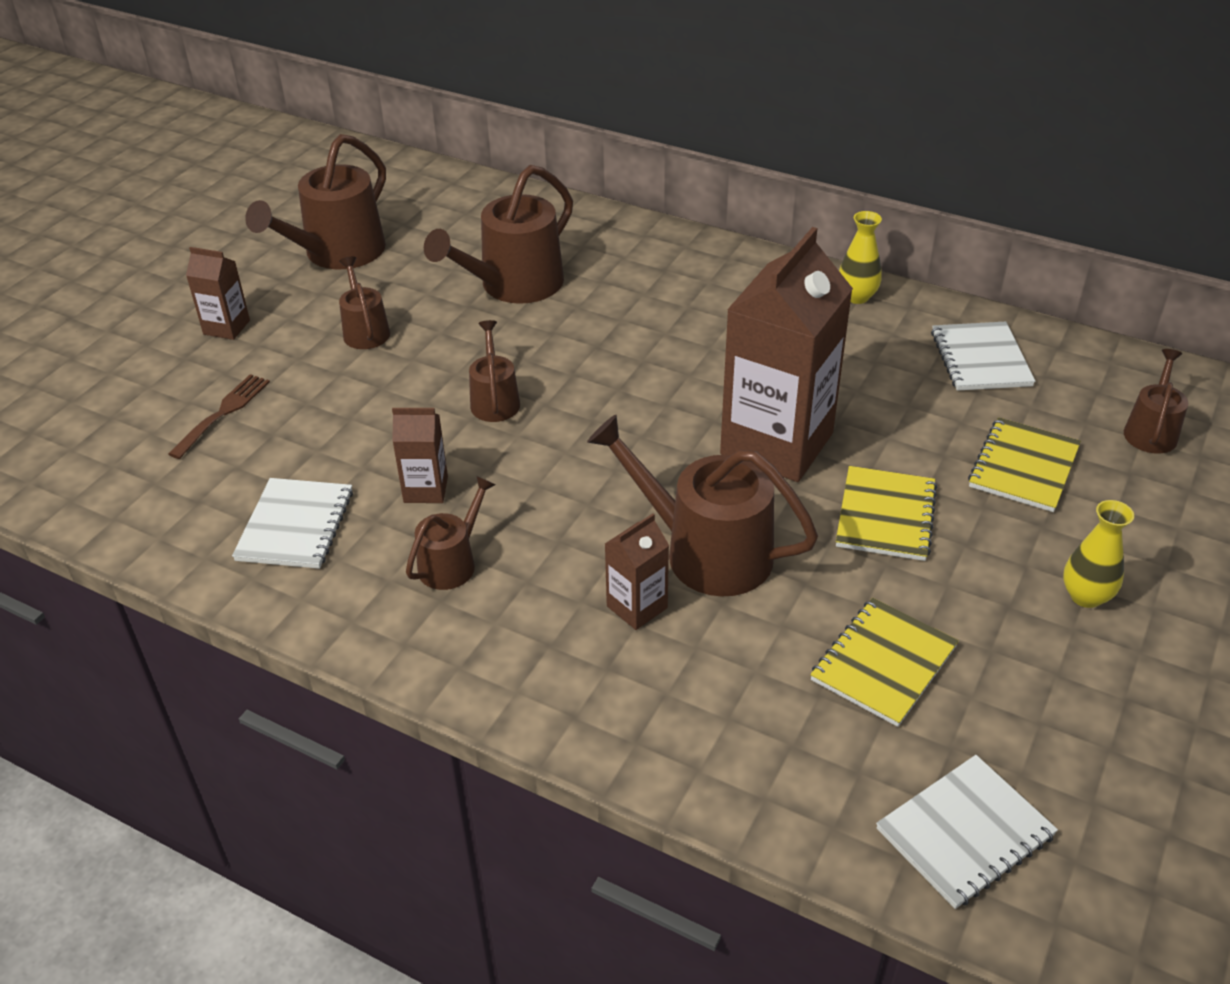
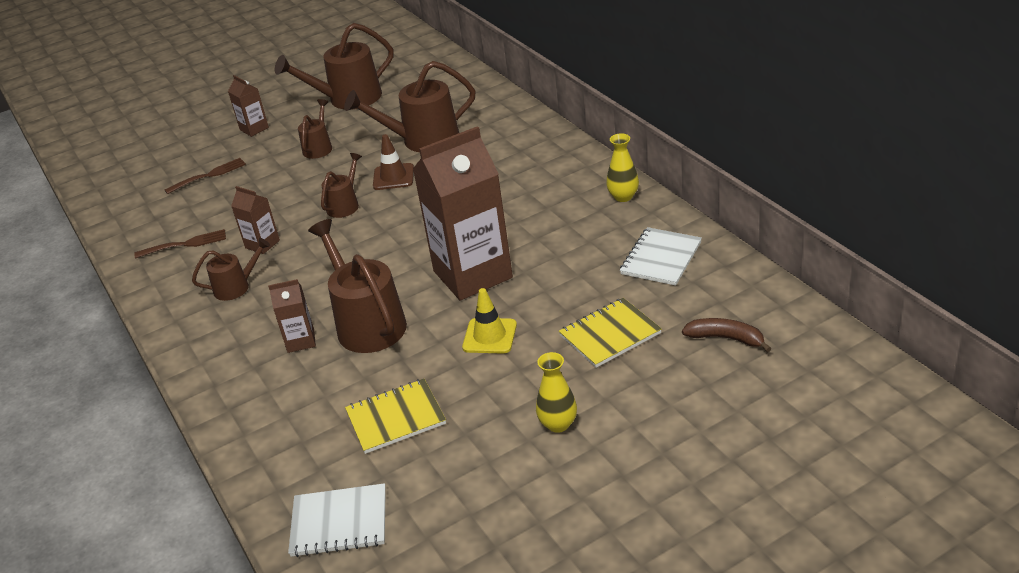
camera: 35 degrees right, 5 degrees down
white notebook [232,478,353,569] -> brown fork [134,229,226,258]
yellow notebook [836,466,937,561] -> yellow traffic cone [462,288,517,354]
brown watering can [1124,349,1188,454] -> brown banana [682,318,771,352]
none -> brown traffic cone [373,134,414,190]

